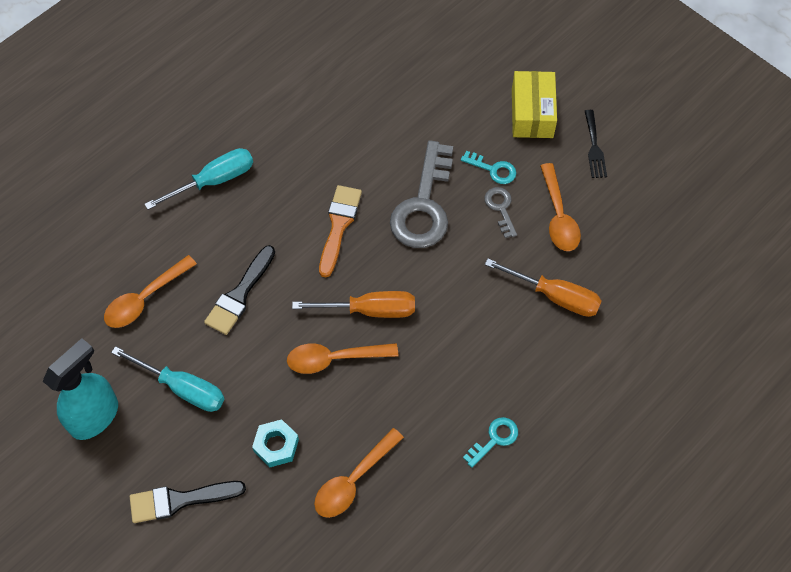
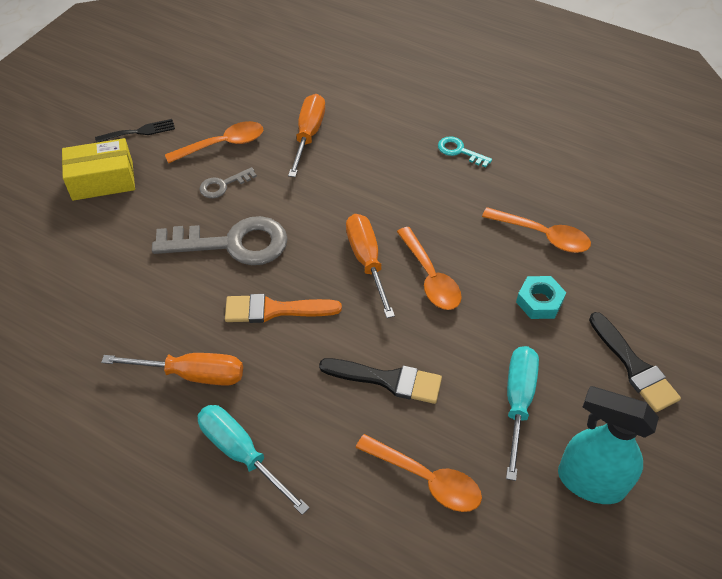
camera: 105 degrees left, 10 degrees down
turquoise key [461,151,516,184] -> none
none -> orange screwdriver [101,353,243,386]

